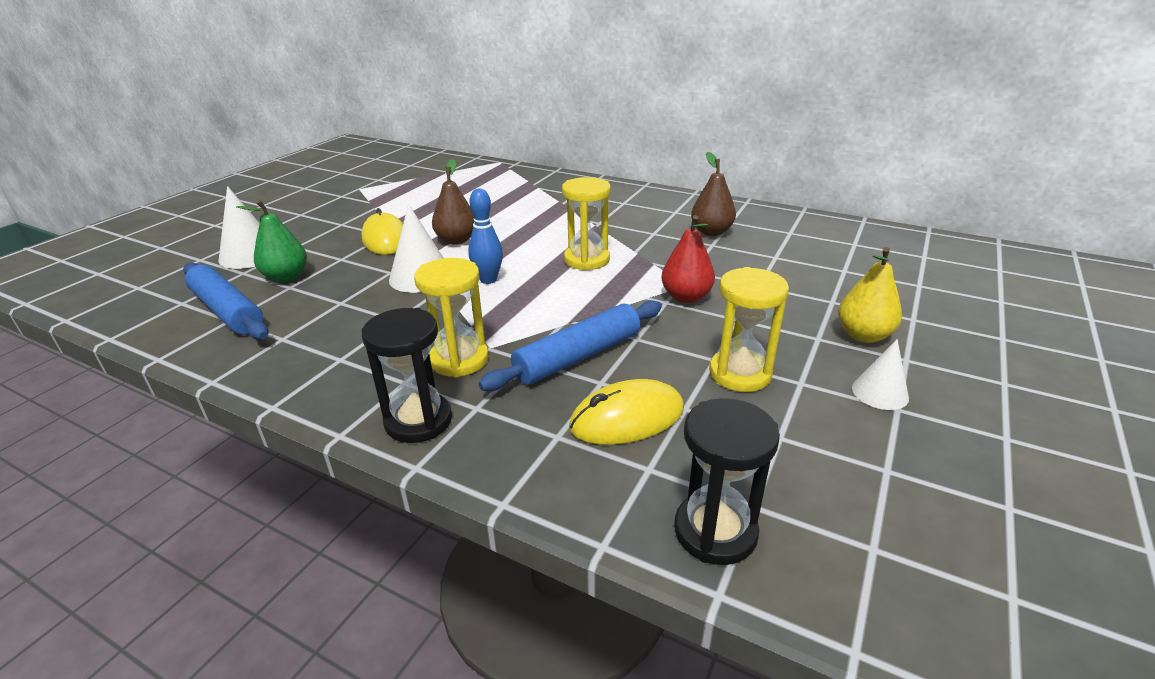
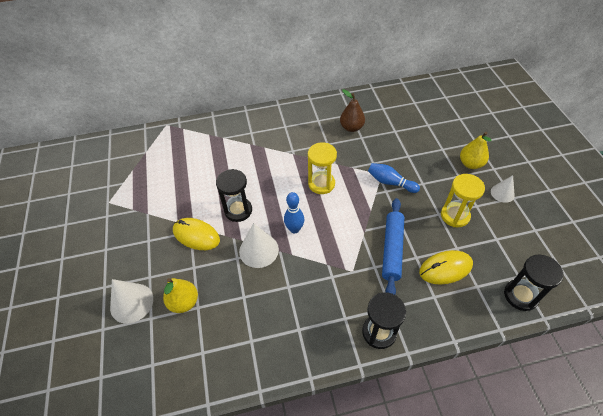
camera: 40 degrees left, 20 degrees up
blue rolling pin [183,262,269,340] -> none
green pear [236,200,307,282] -> yellow pear [163,278,198,313]
yellow hourglass [414,258,489,377] -> none
brown pear [432,159,475,244] -> black hourglass [216,169,252,222]
yellow mouse [569,379,684,445] -> yellow mouse turned 45 degrees clockwise [419,250,473,285]
red pear [661,215,715,303] -> blue bowling pin [368,163,420,193]

